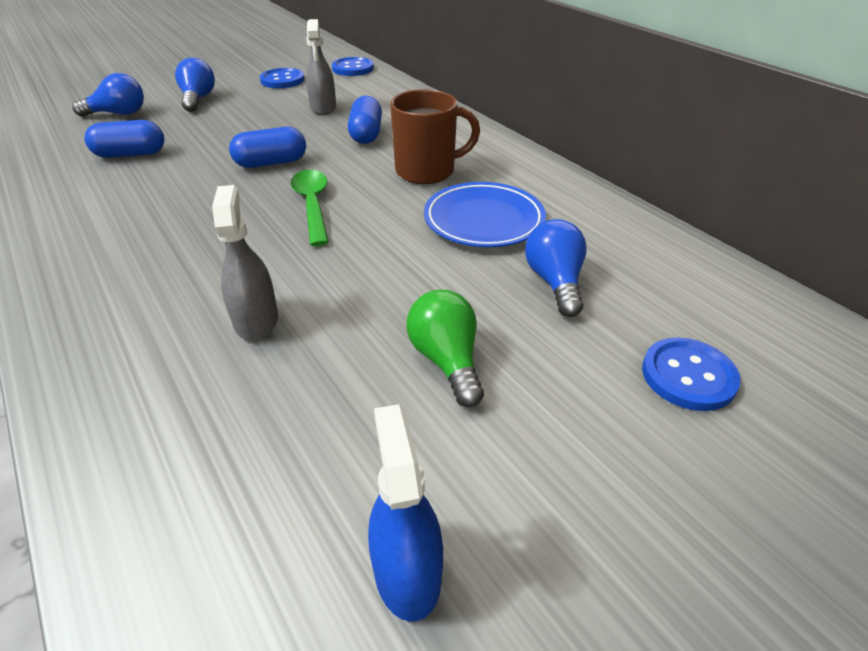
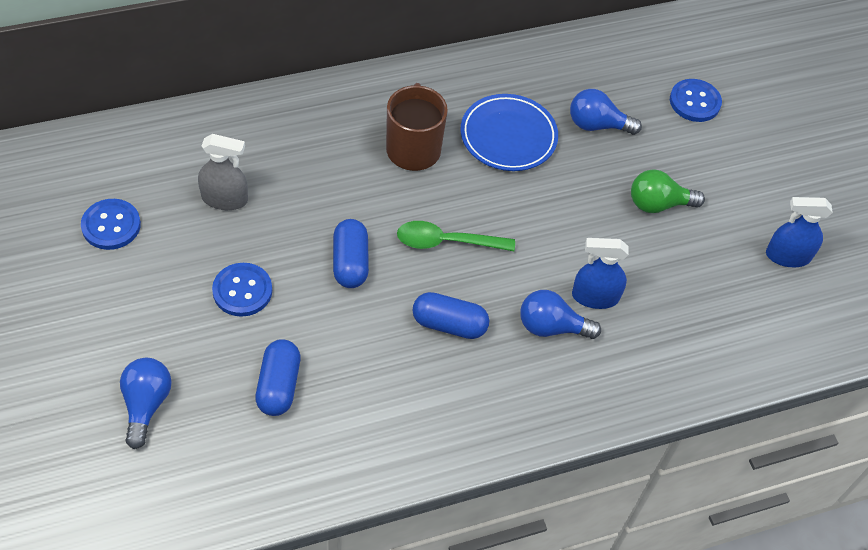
camera: 80 degrees left, 15 degrees up
blue light bulb [175,58,215,112] -> blue light bulb moved to [520,290,601,339]
grey spray bottle [212,185,278,341] -> blue spray bottle [572,238,628,309]
blue button [332,57,374,76] -> blue button moved to [212,263,272,317]
blue capsule [348,96,382,144] -> blue capsule moved to [412,292,489,339]

